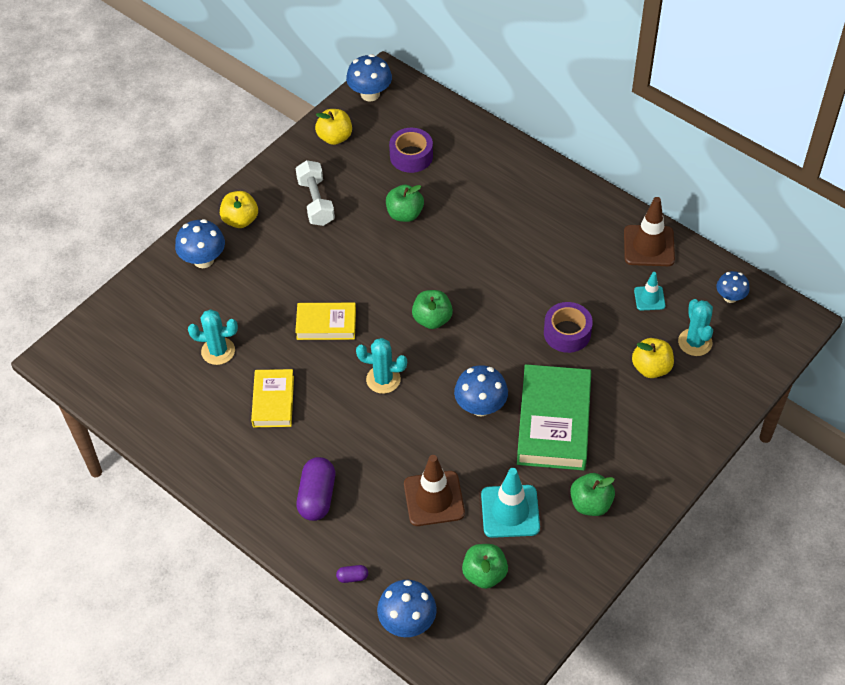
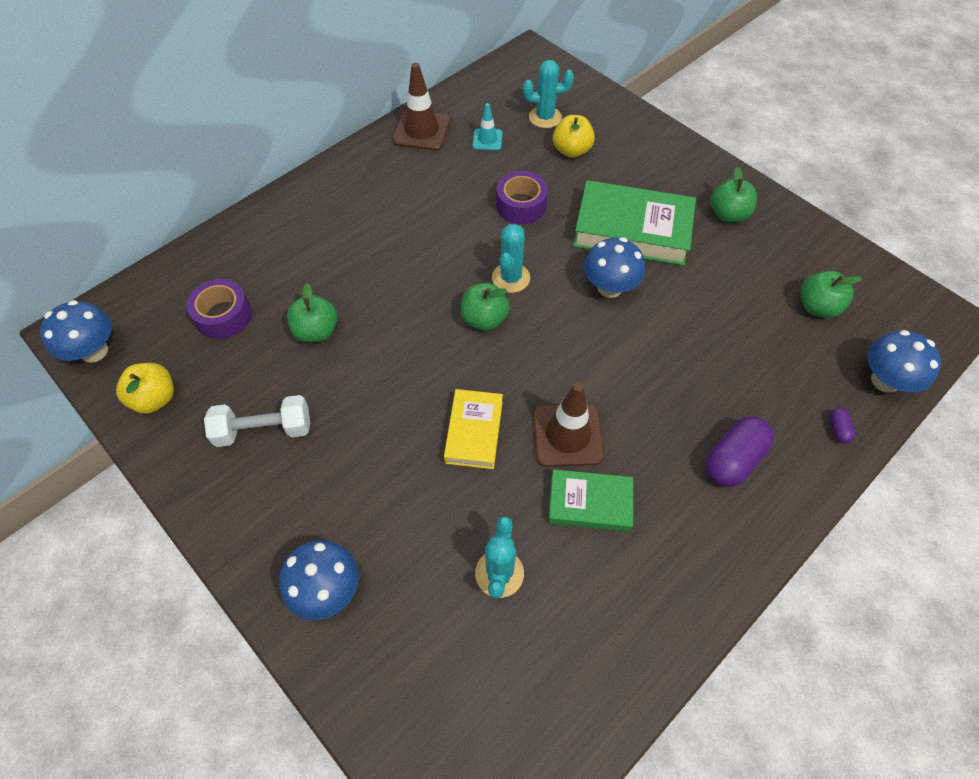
camera: 85 degrees left, 5 degrees up
yellow apple [220,191,258,228] -> none
yellow book [251,369,294,427] -> green book [548,469,633,532]
purple capsule [296,457,335,521] -> purple capsule turned 60 degrees counterclockwise [705,416,774,487]
turquoise cactus [356,338,407,394] -> turquoise cactus moved to [492,224,530,293]
brown traffic cone [404,455,465,526] -> brown traffic cone moved to [533,382,604,467]
turquoise traffic cone [481,468,540,538] -> none
blue mushroom [717,271,750,303] -> none

